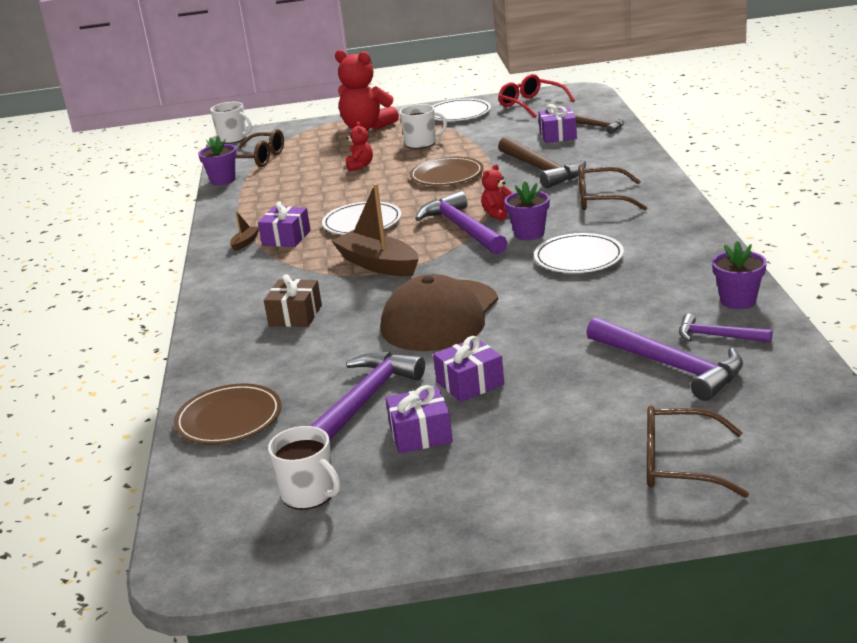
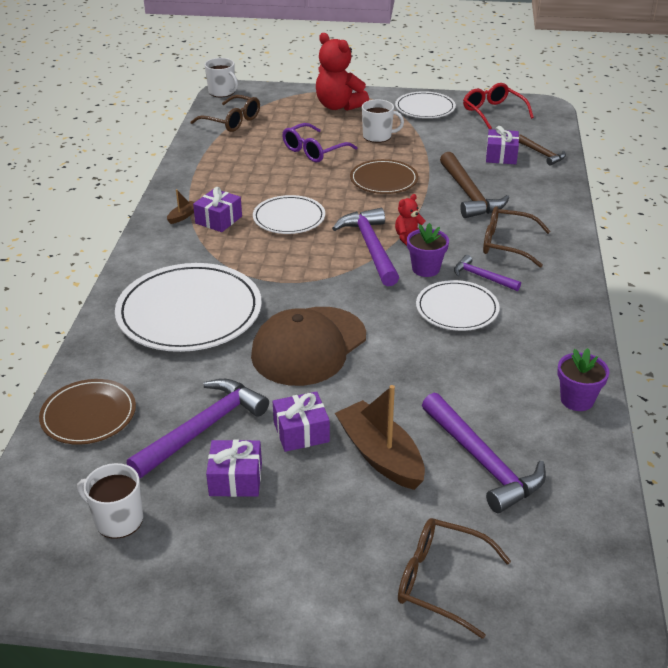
camera: 10 degrees right, 10 degrees up
purple flower pot [198,136,237,185] -> none
brown gift [264,274,322,327] -> white plate [115,263,262,352]
white mug [268,426,340,510] -> white mug turned 150 degrees clockwise [77,463,143,539]
brown boat [332,183,419,276] -> brown boat moved to [335,385,425,490]
red teddy bear [346,122,373,172] -> purple glasses [282,123,357,162]
purple hammer [679,314,773,343] -> purple hammer moved to [454,255,521,291]

